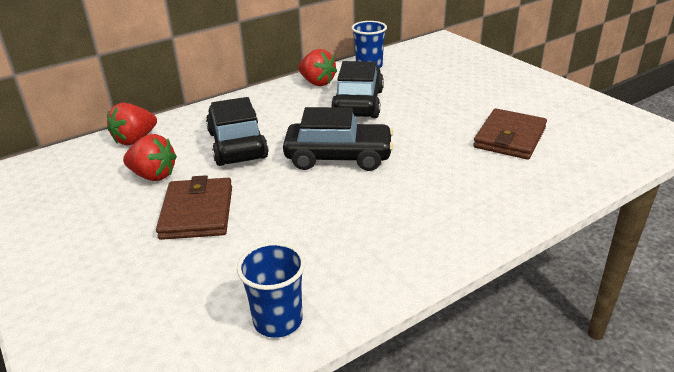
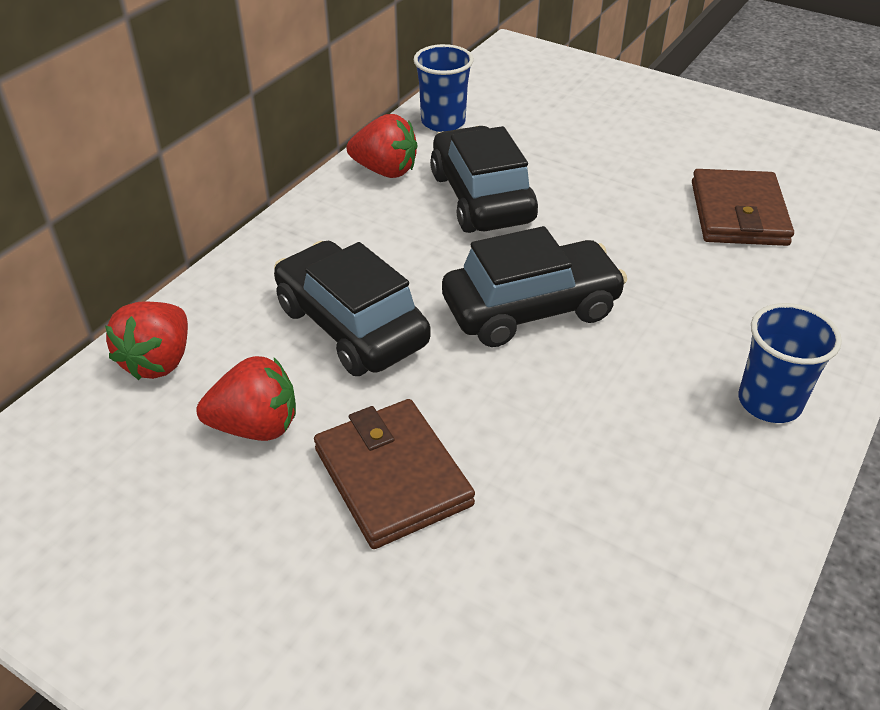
camera: 25 degrees left, 10 degrees up
blue cup [237,242,305,338] -> blue cup moved to [738,303,842,423]

